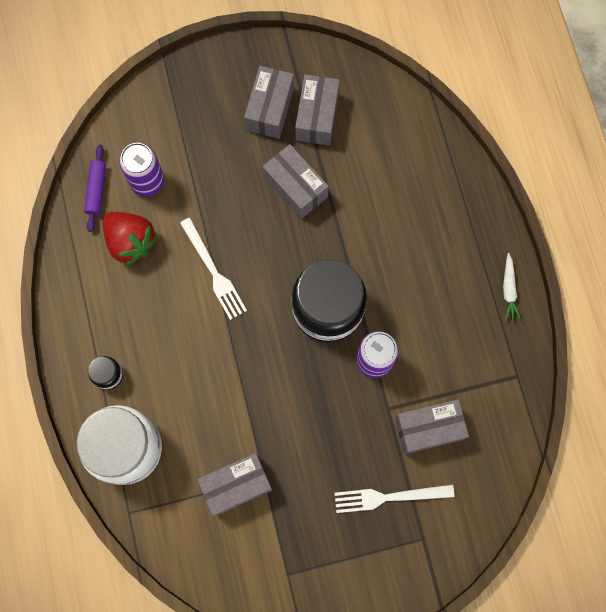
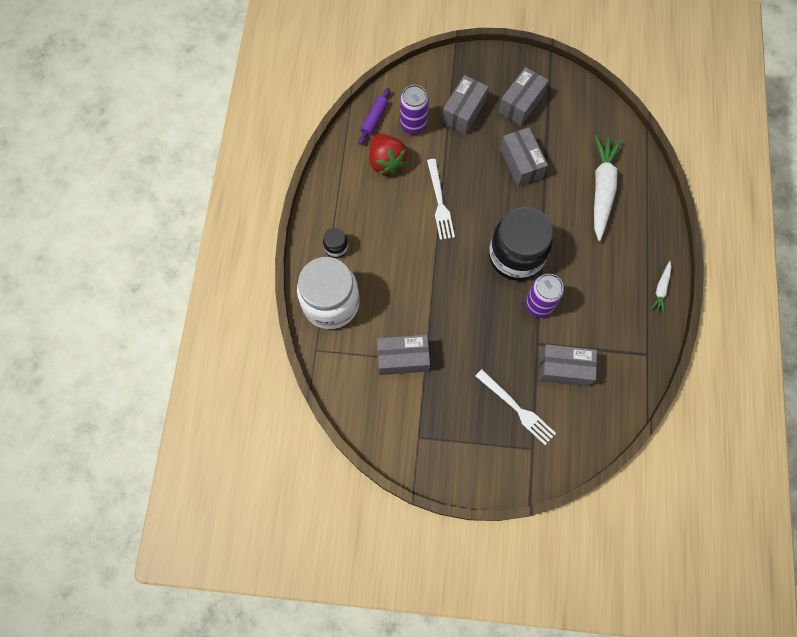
camera: 20 degrees right, 5 degrees down
grey box [295,74,340,145] -> grey box moved to [442,75,489,135]
white fork [334,484,454,513] -> white fork turned 150 degrees counterclockwise [476,369,556,445]
none -> white carrot [594,135,622,241]

